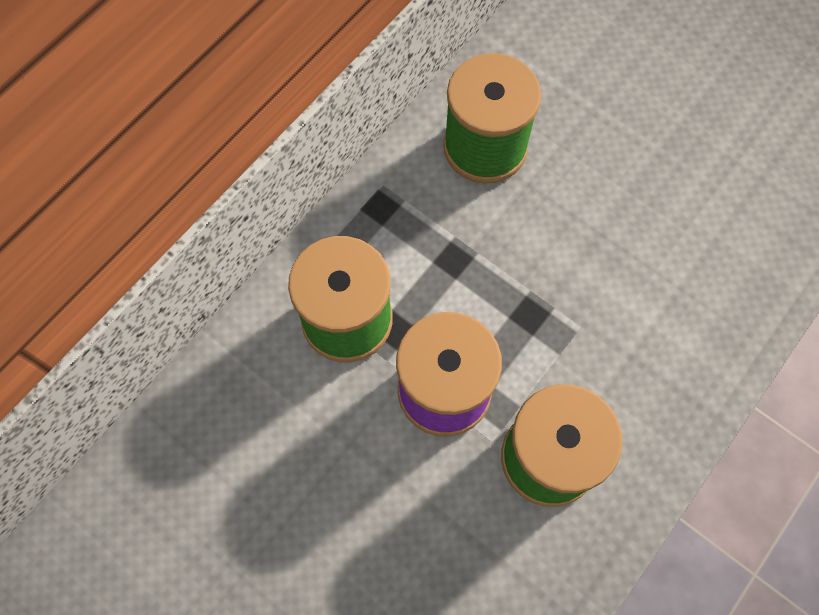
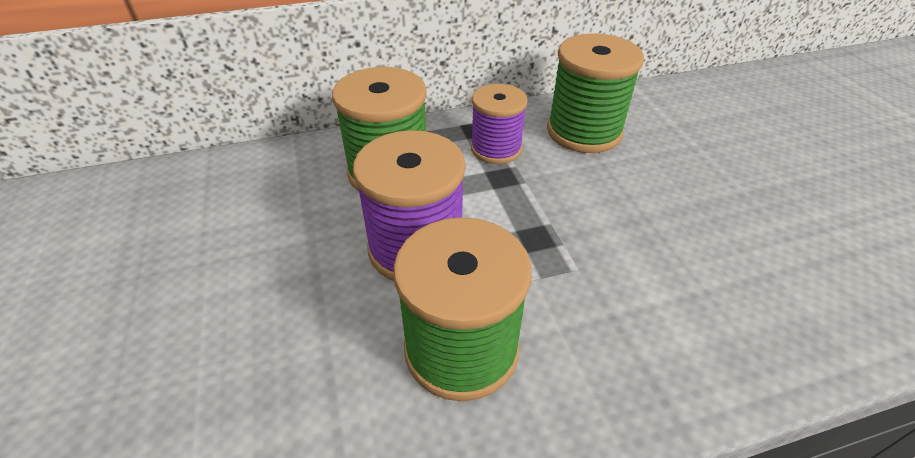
camera: 35 degrees right, 25 degrees down
none -> purple spool [471,84,528,164]

